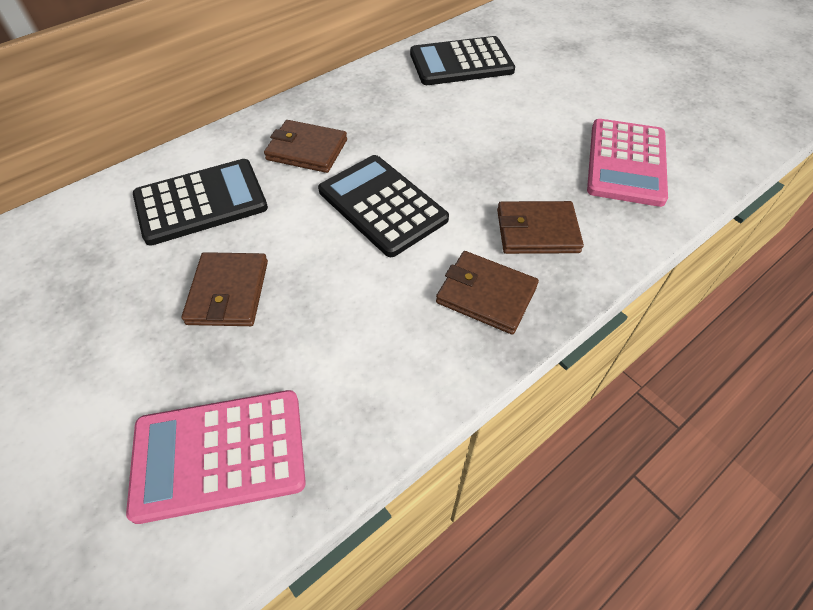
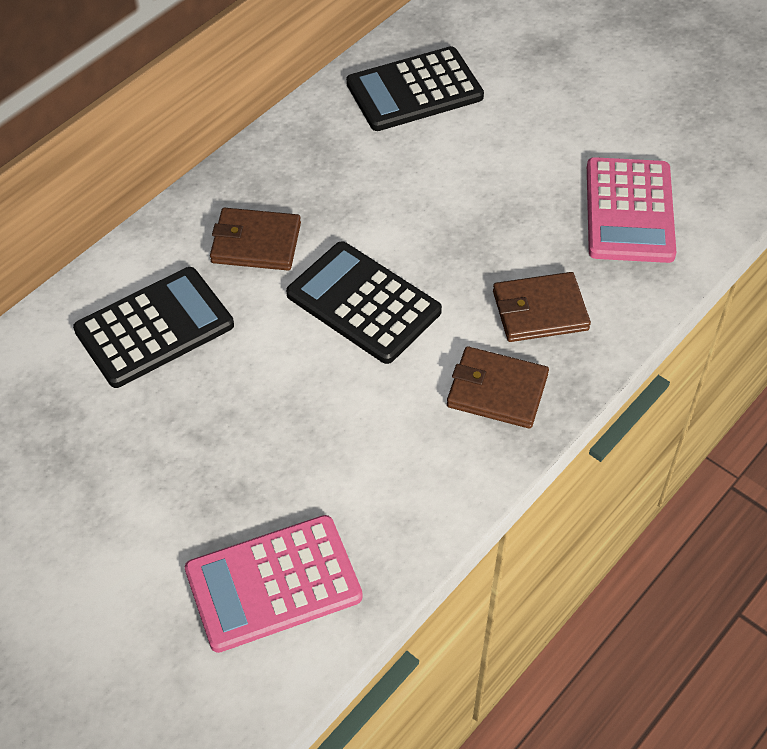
camera: 10 degrees left, 0 degrees up
brown wallet [182,252,268,326] -> none

